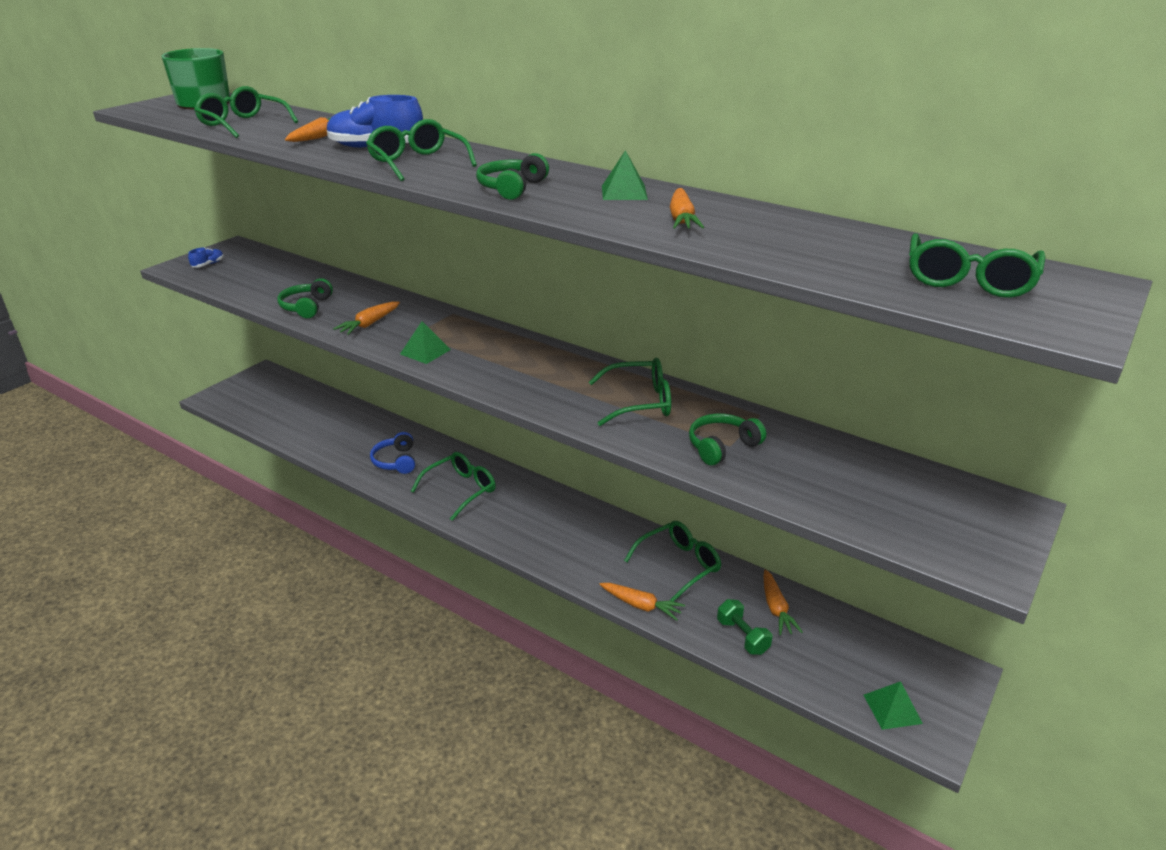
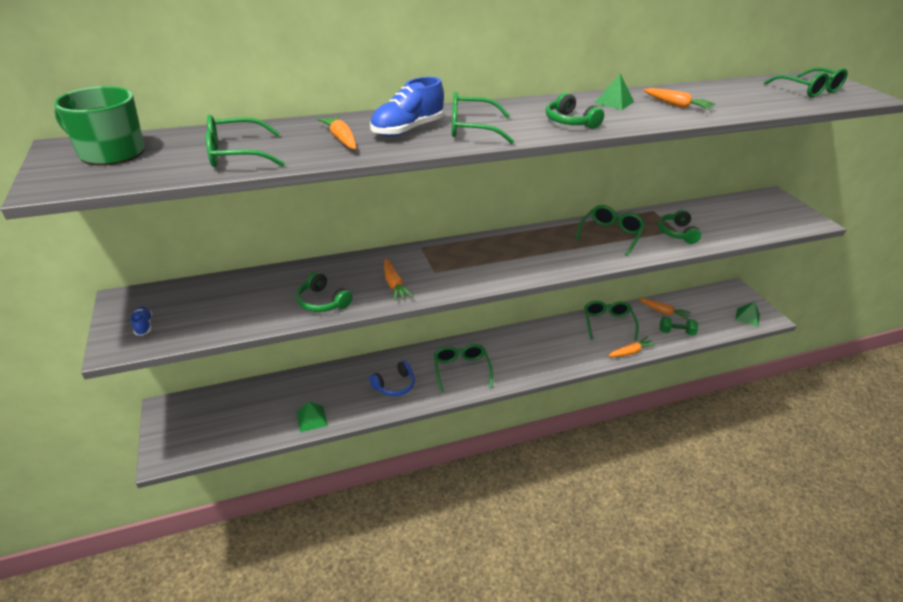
camera: 55 degrees left, 5 degrees up
blue headphones [370,432,415,474] -> blue headphones turned 60 degrees counterclockwise [369,360,415,396]
green pyramid [400,321,451,364] -> green pyramid moved to [296,401,328,432]

